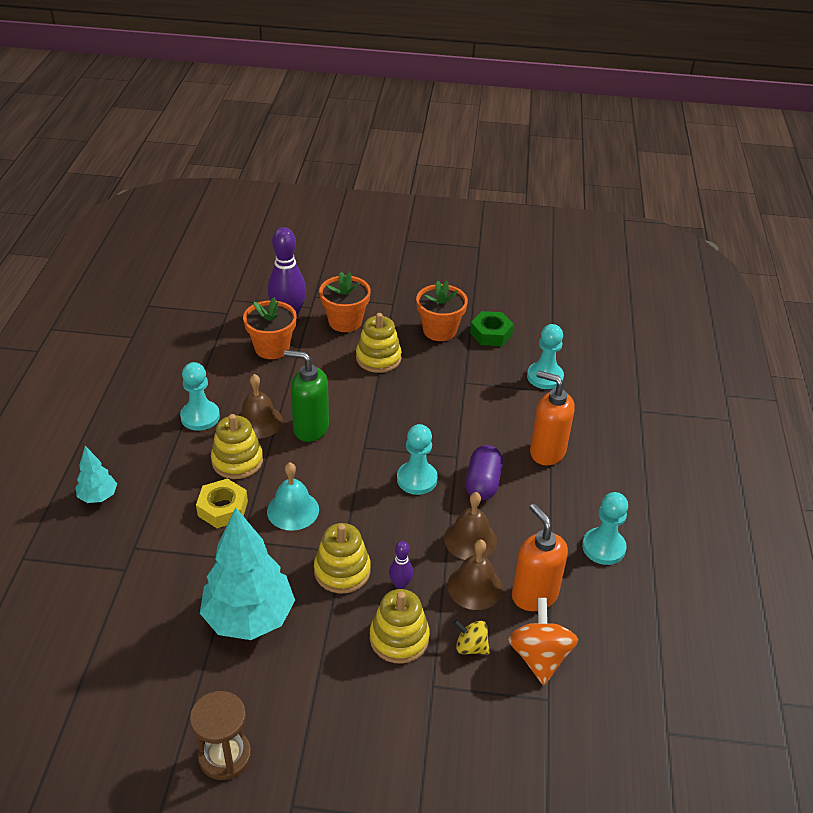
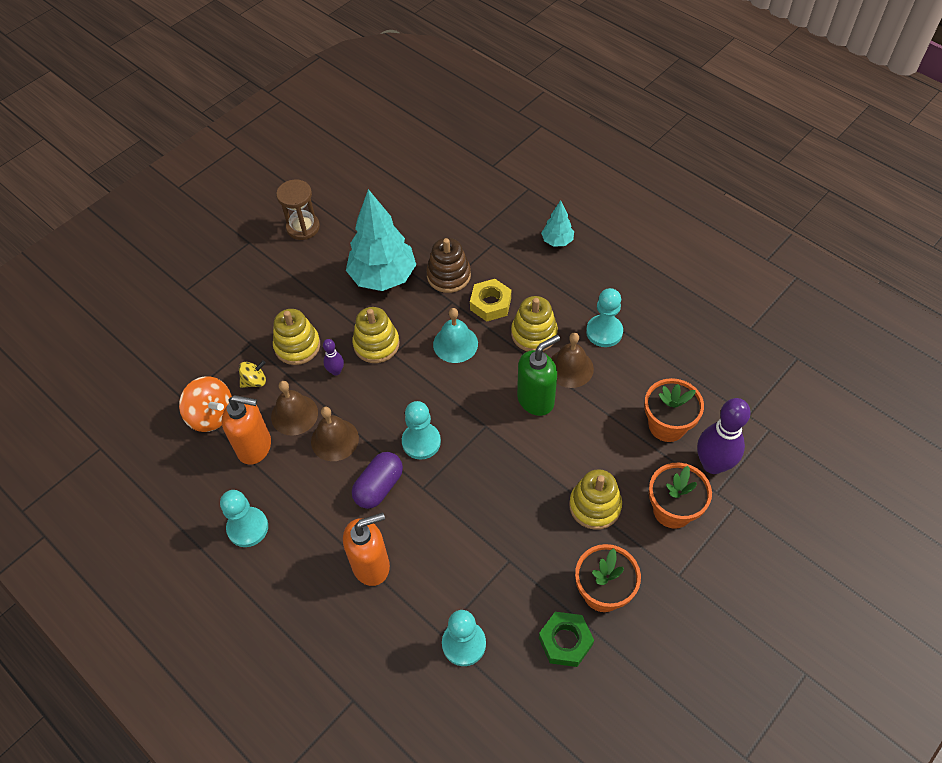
camera: 130 degrees right, 15 degrees up
purple capsule [465,445,503,500] -> purple capsule turned 75 degrees clockwise [352,452,403,509]
none -> brown stacking toy [426,238,471,293]

